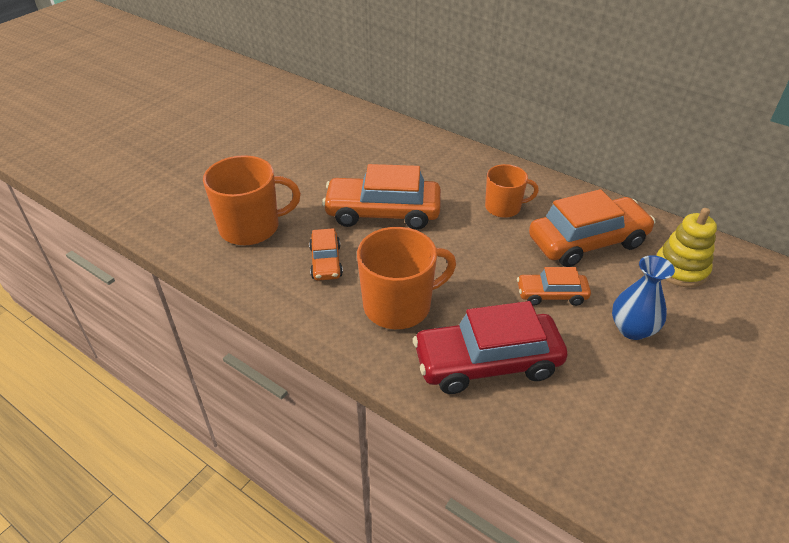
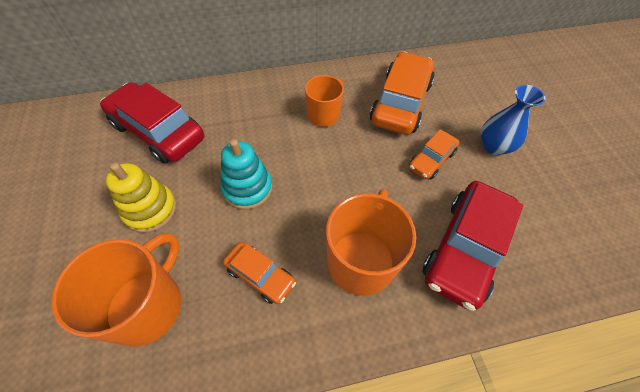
camera: 50 degrees left, 15 degrees up
orange car [322,164,441,230] -> turquoise stacking toy [220,139,272,210]
yellow stacking toy [657,208,717,288] -> yellow stacking toy moved to [106,163,177,233]
none -> red car [100,82,204,164]

